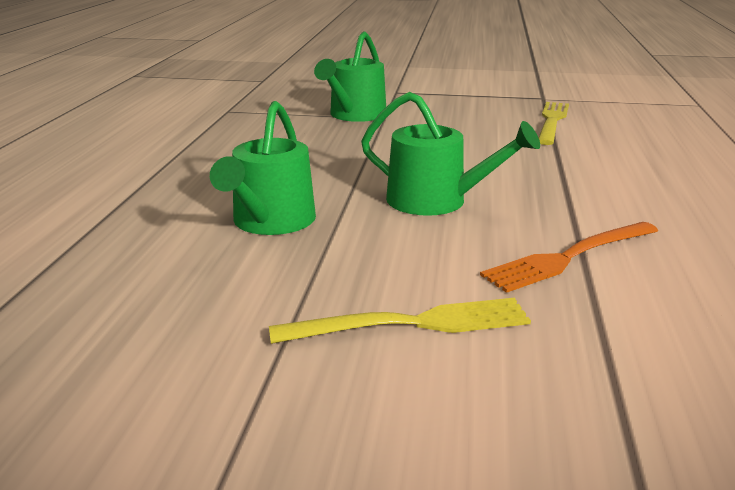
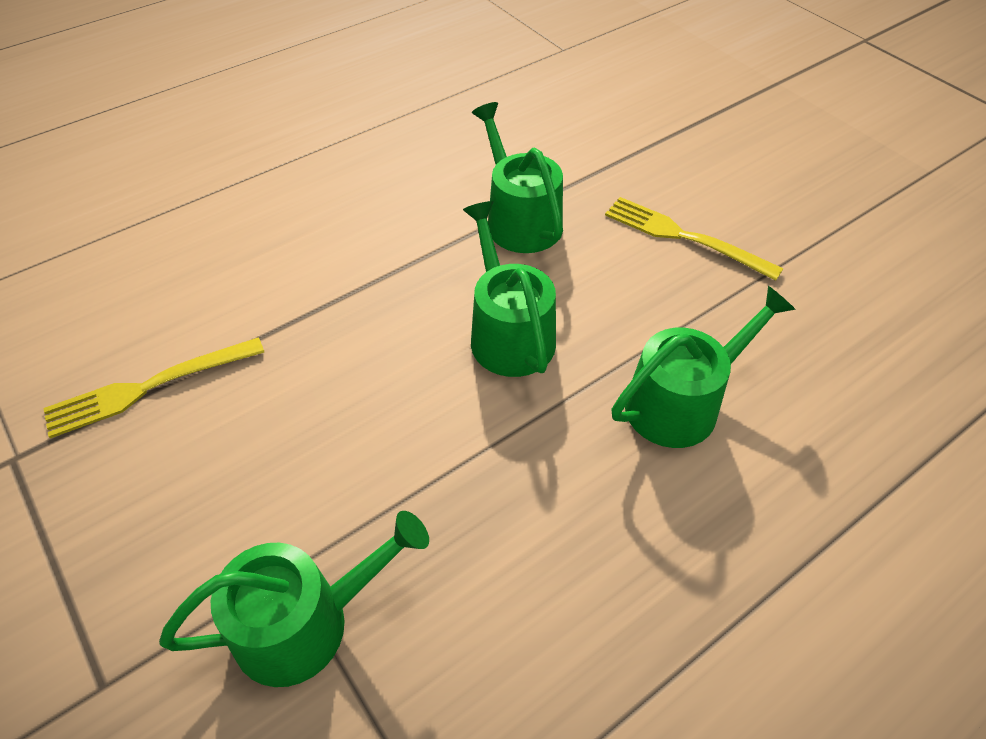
camera: 135 degrees left, 25 degrees up
orange fork [480,222,658,293] -> green watering can [472,102,563,253]

